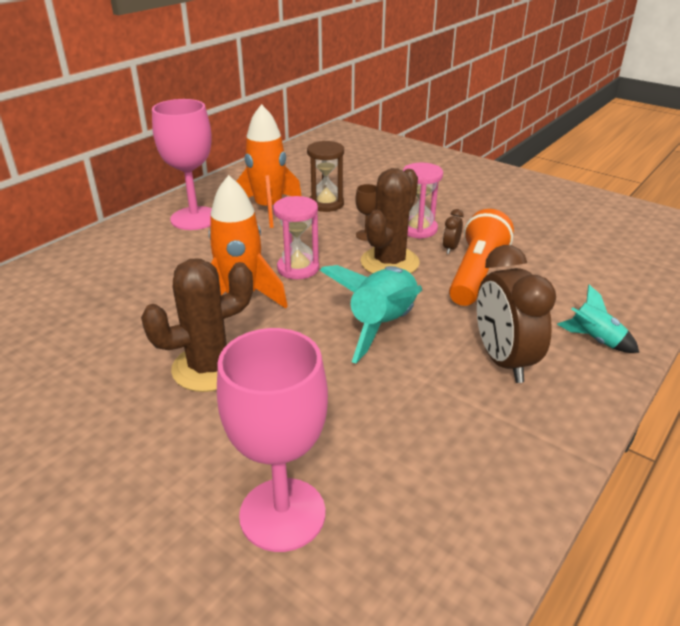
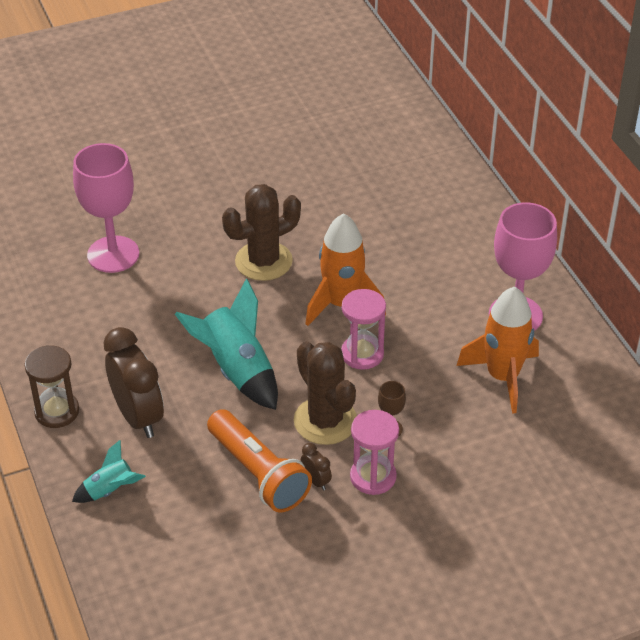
camera: 120 degrees right, 10 degrees up
brown cactus [141,258,253,392] -> brown cactus turned 60 degrees clockwise [222,184,301,281]
brown hourglass [307,141,344,212] -> brown hourglass moved to [25,345,79,428]
brown clock [477,245,556,383] -> brown clock turned 45 degrees clockwise [103,327,164,438]

